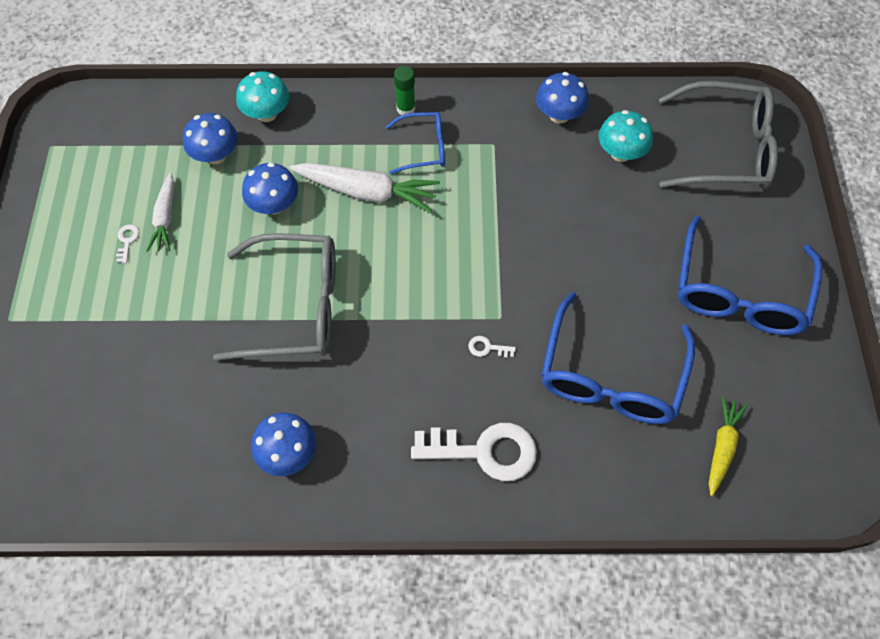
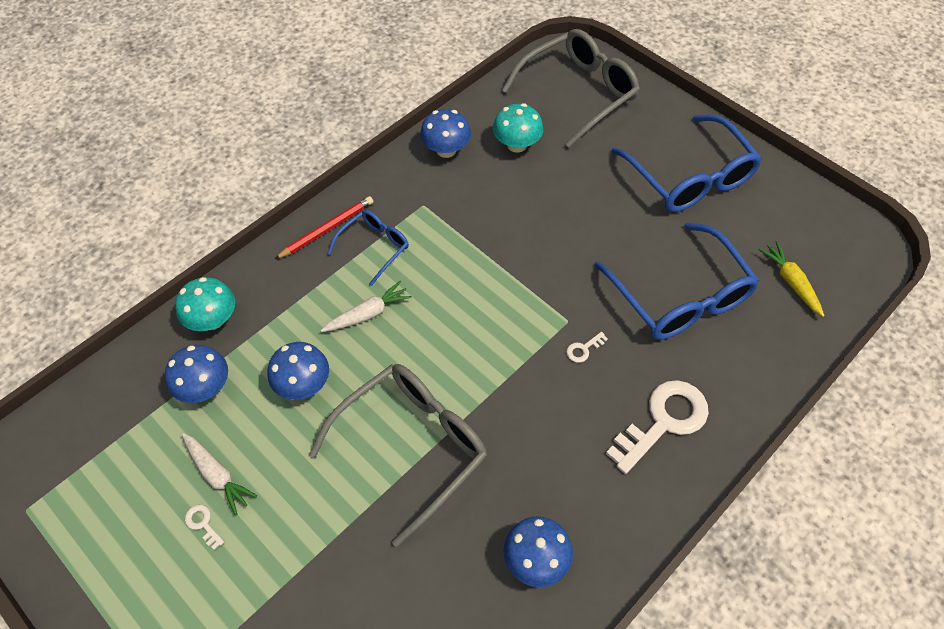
camera: 45 degrees left, 5 degrees down
white carrot [289,163,440,213] -> white carrot [320,281,412,332], size x0.60
green glue stick [394,66,415,115] -> red pencil [275,196,374,259]

